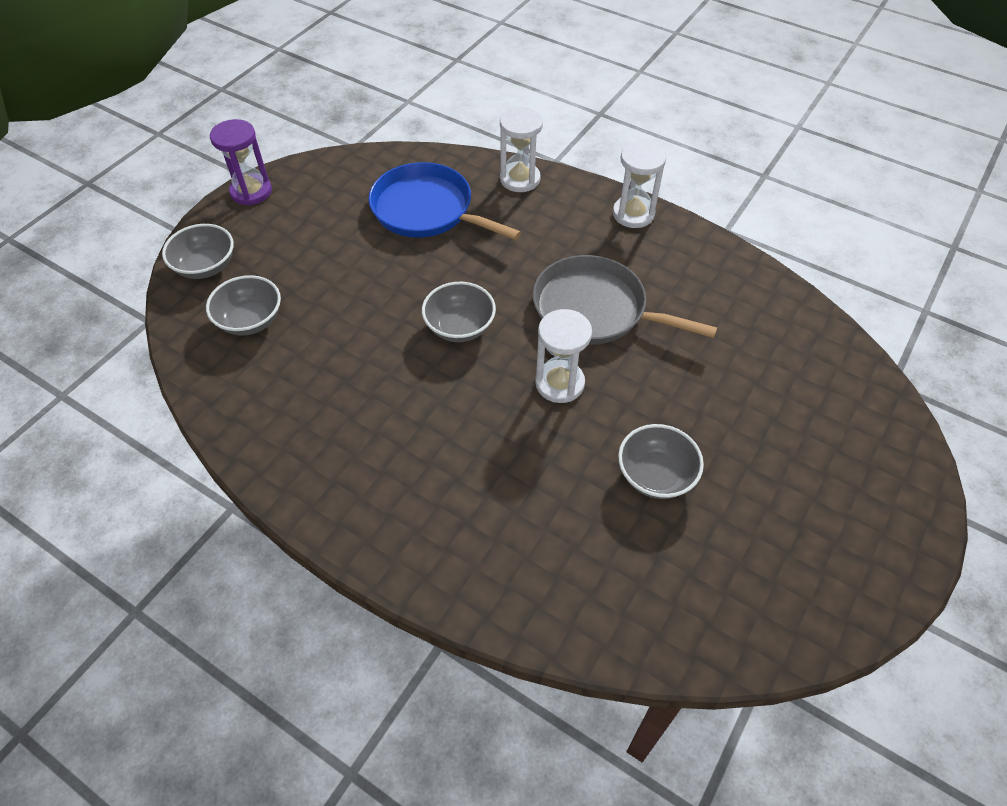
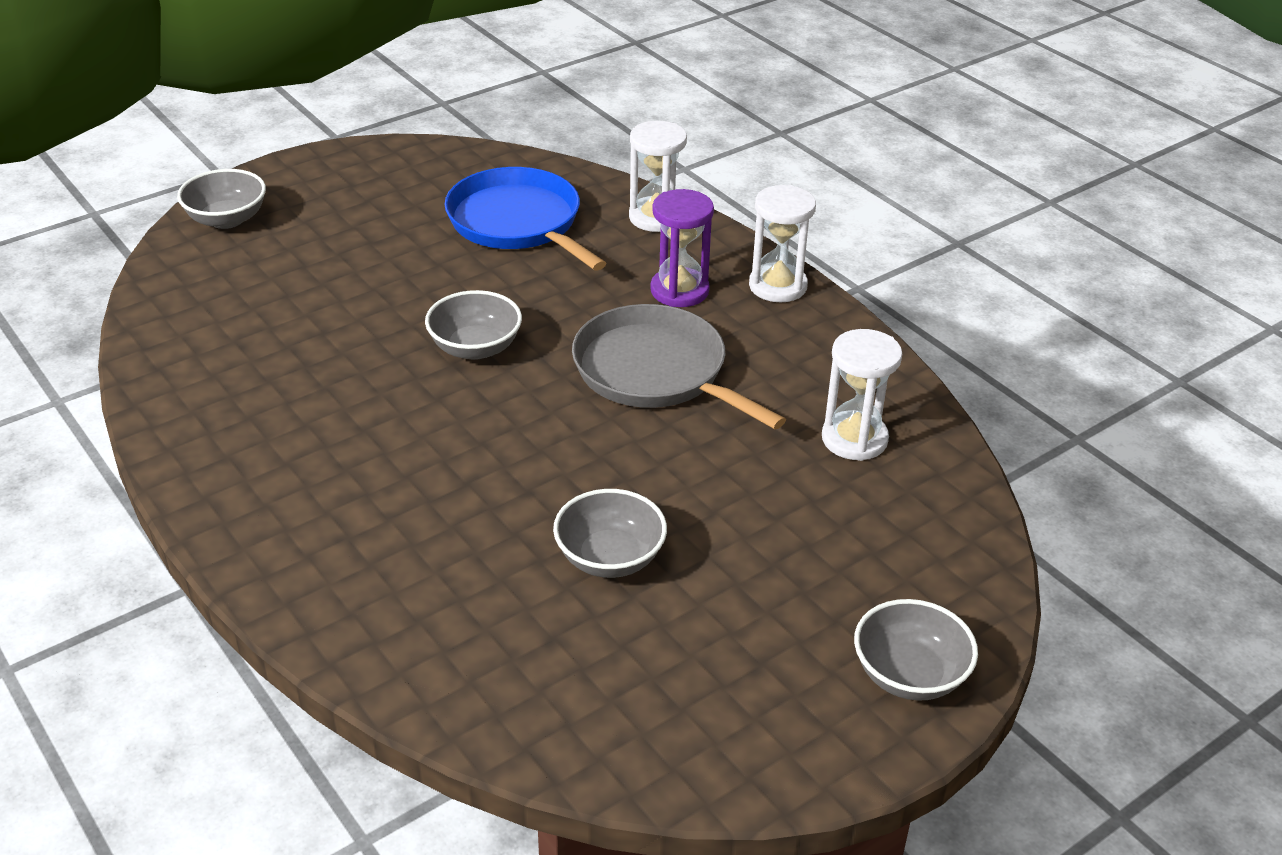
camera: 20 degrees right, 15 degrees down
grey bowl [206,275,281,336] -> grey bowl moved to [854,599,978,701]
purple hourglass [210,119,272,206] -> purple hourglass moved to [650,189,714,307]
white hourglass [535,309,592,403] -> white hourglass moved to [822,329,902,461]

